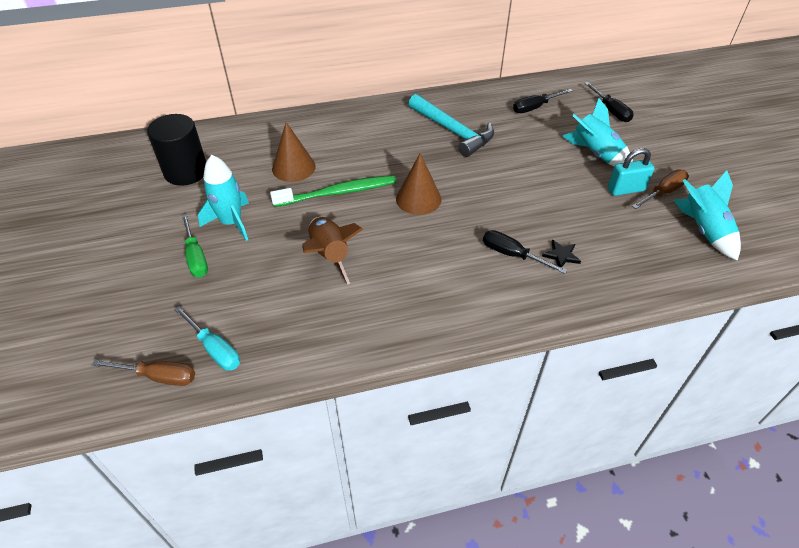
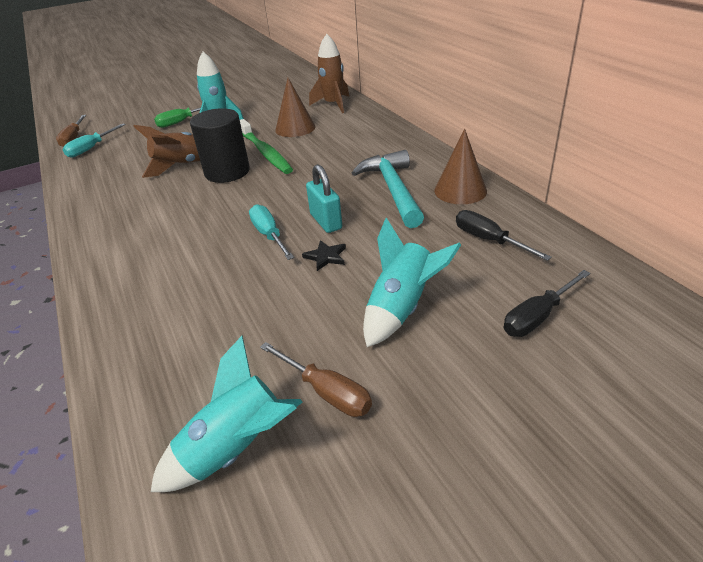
camera: 80 degrees right, 10 degrees down
black cylinder [147,114,206,186] -> black cylinder moved to [190,108,250,183]
brown cone [396,153,441,215] -> brown cone moved to [434,129,487,205]
turquoise hammer [408,94,494,157] -> turquoise hammer turned 135 degrees clockwise [352,150,424,228]
black screwdriver [483,230,568,274] -> none
black star [542,240,581,267] -> black star moved to [302,240,346,271]
turquoise padlock [608,148,654,196] -> turquoise padlock moved to [306,164,342,233]
none -> turquoise screwdriver [249,205,294,260]
none -> brown rocket [309,34,349,113]

